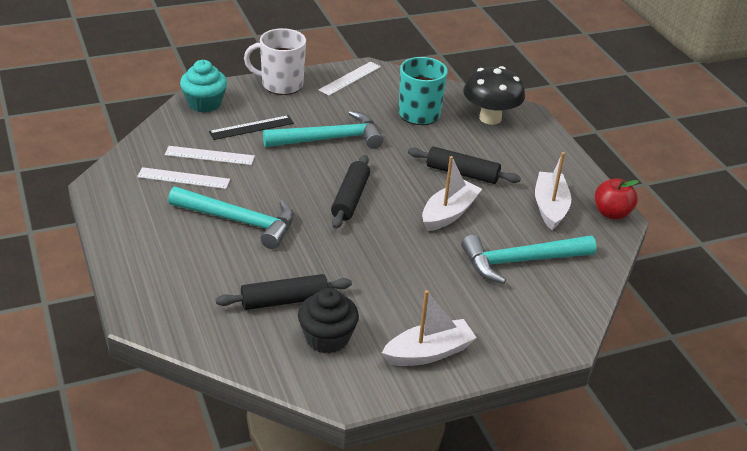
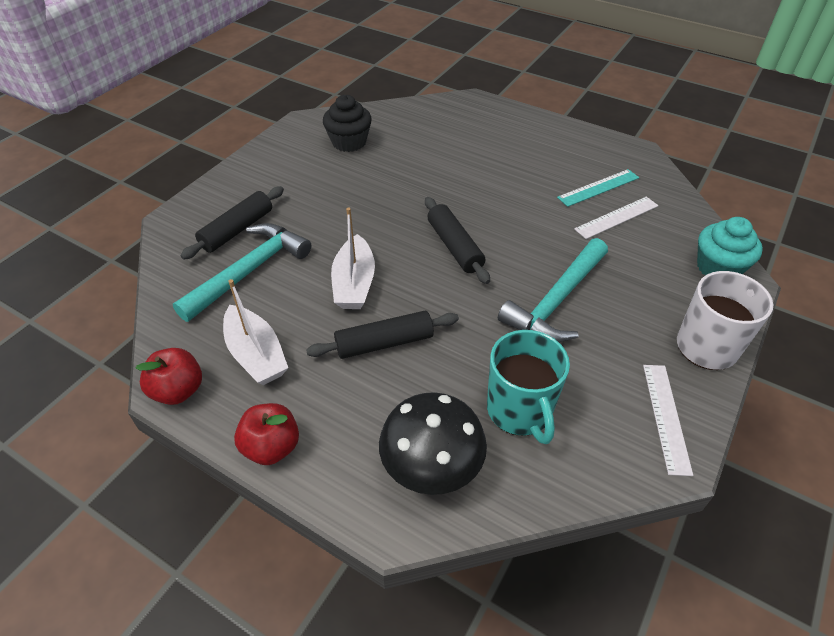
camera: 145 degrees right, 10 degrees up
white ruler [137,167,230,189] -> turquoise ruler [557,169,639,207]
turquoise hammer [168,187,294,249] -> none
black ruler [209,115,294,140] -> none
black rolling pin [216,274,352,310] -> black rolling pin moved to [180,186,284,260]
white boat [382,290,477,366] -> none
none -> red apple [234,403,299,465]

